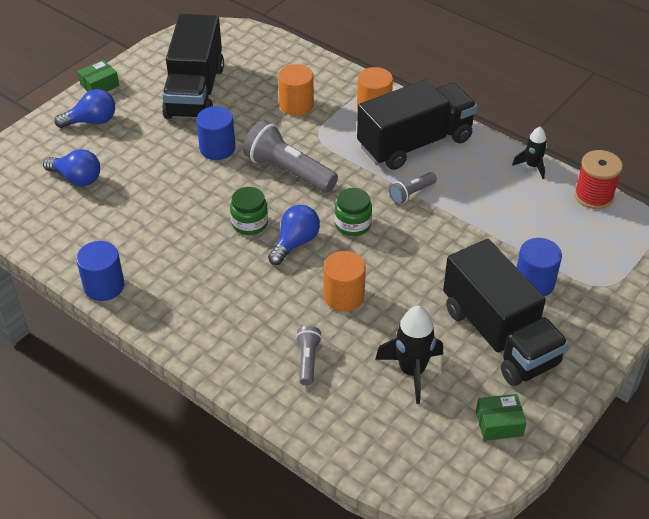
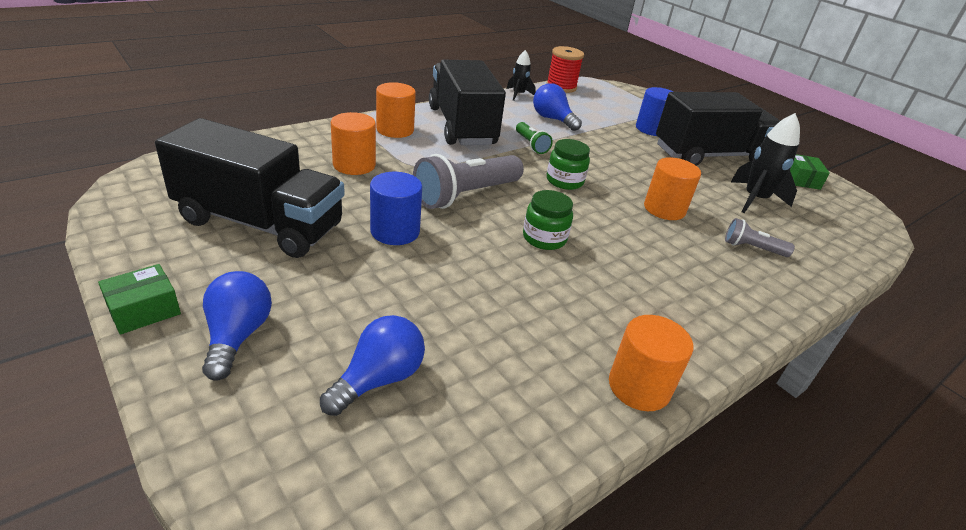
camera: 80 degrees left, 10 degrees down
blue cylinder [76,241,124,301] -> orange cylinder [609,315,693,411]
green box [78,60,119,92] -> green box turned 75 degrees clockwise [98,264,181,335]
blue light bulb [268,205,320,265] -> blue light bulb moved to [533,83,582,131]
grey flashlight [389,172,437,204] -> green flashlight [516,122,553,154]

